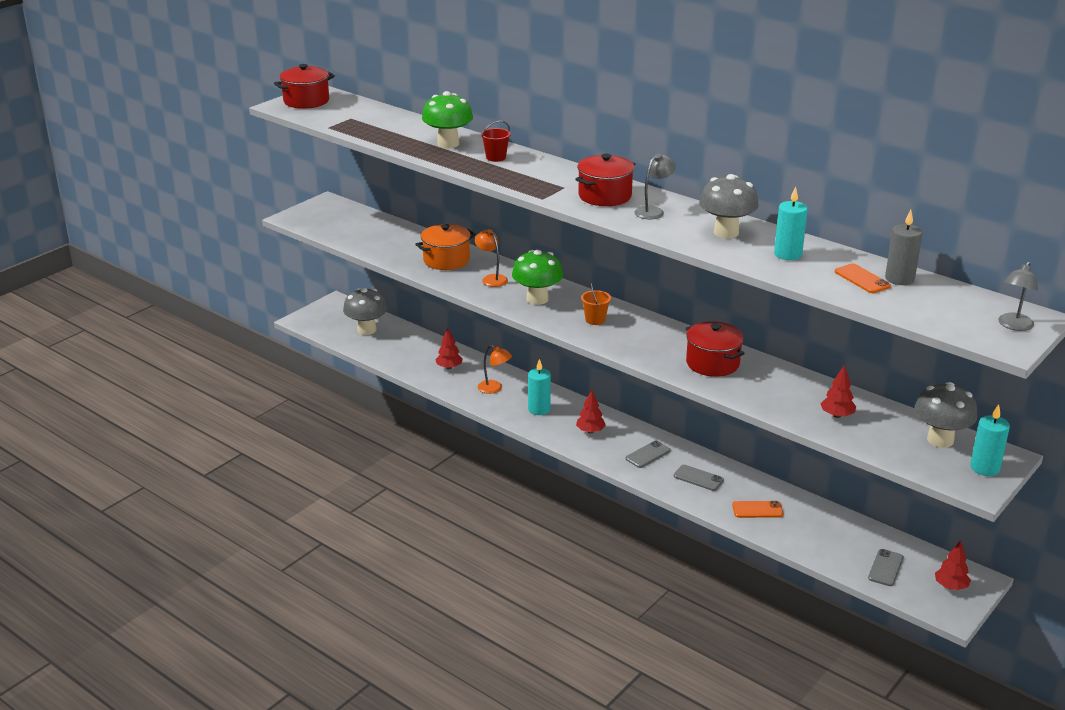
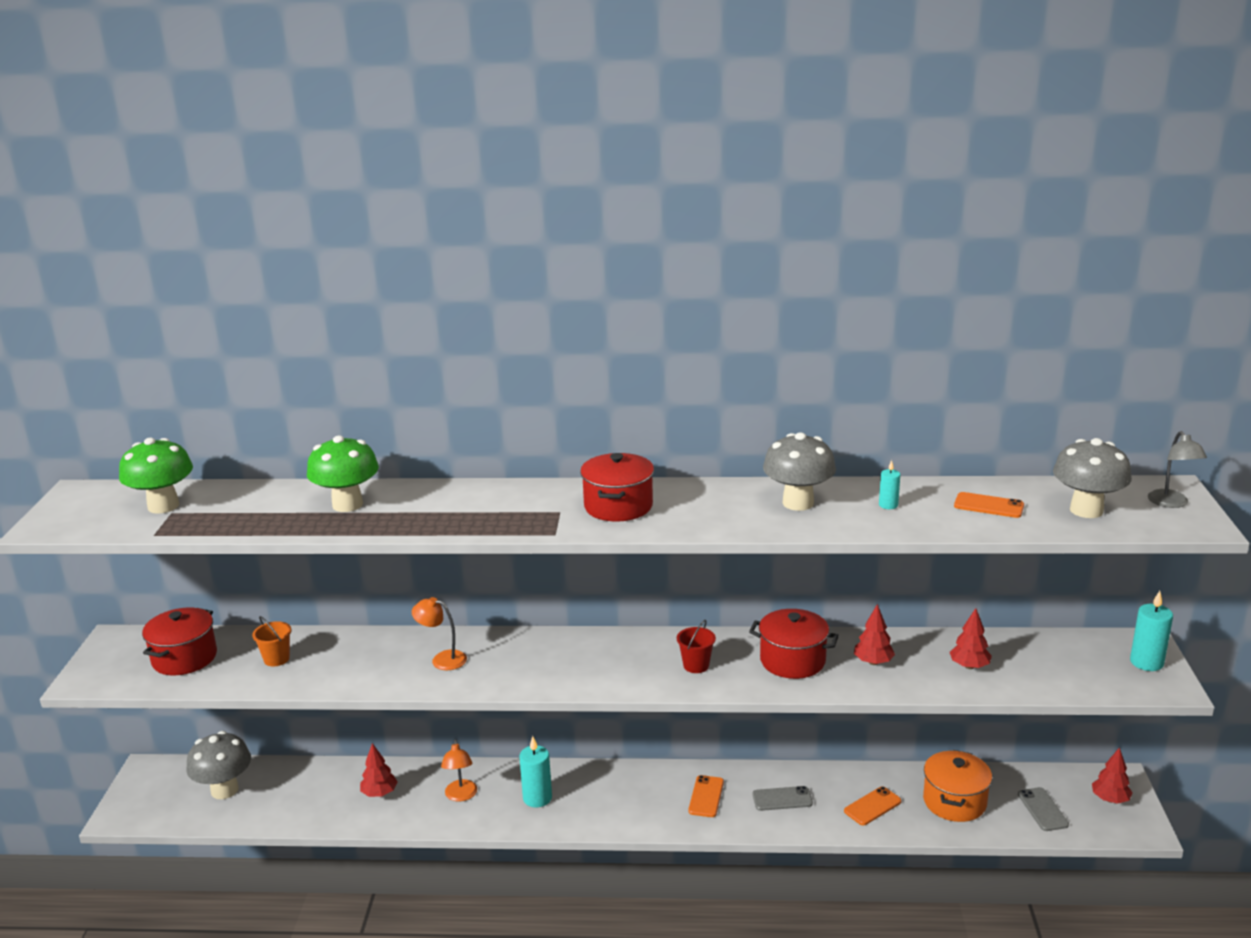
camera: 35 degrees left, 5 degrees down
red pot [274,64,335,109] -> red pot moved to [142,608,217,675]
orange pot [415,224,476,270] -> orange pot moved to [923,750,992,822]
orange lamp [478,345,512,394] -> orange lamp turned 90 degrees clockwise [441,739,477,802]
red bucket [481,121,511,162] -> red bucket moved to [677,620,716,673]
green mushroom [512,250,563,305] -> green mushroom moved to [119,438,193,514]
red tree [576,389,606,433] -> red tree moved to [854,604,895,665]
orange bucket [581,283,611,325] -> orange bucket moved to [252,616,291,667]
grey phone [626,440,671,468] -> orange phone [688,775,724,817]
grey lamp [634,153,676,219] -> none
turquoise candle [774,186,808,260] -> turquoise candle [879,460,900,509], size x0.57
grey candle [885,210,923,285] -> none
grey mushroom [914,382,977,448] -> grey mushroom moved to [1053,438,1132,518]

